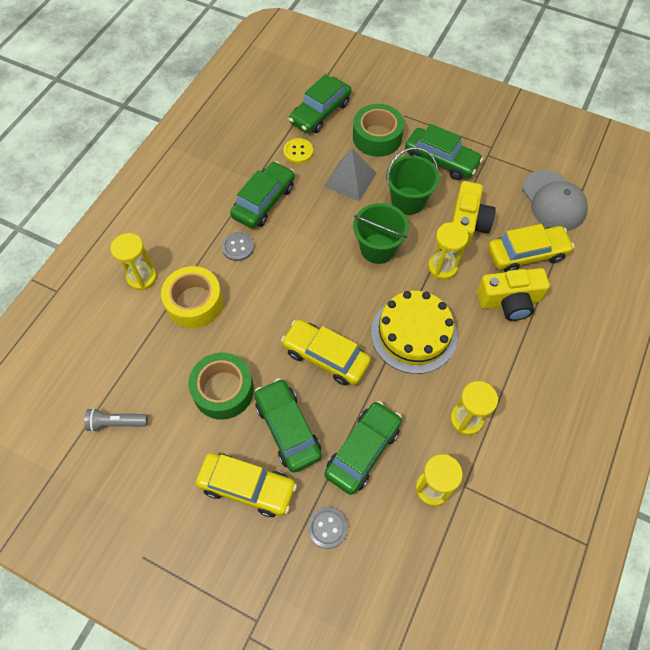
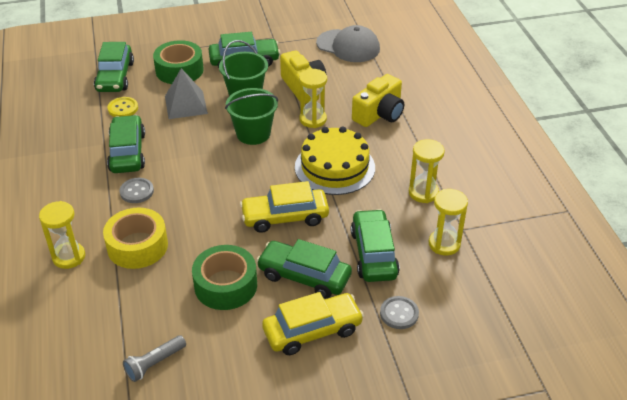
camera: 40 degrees left, 20 degrees down
yellow car [488,224,575,272] -> none

